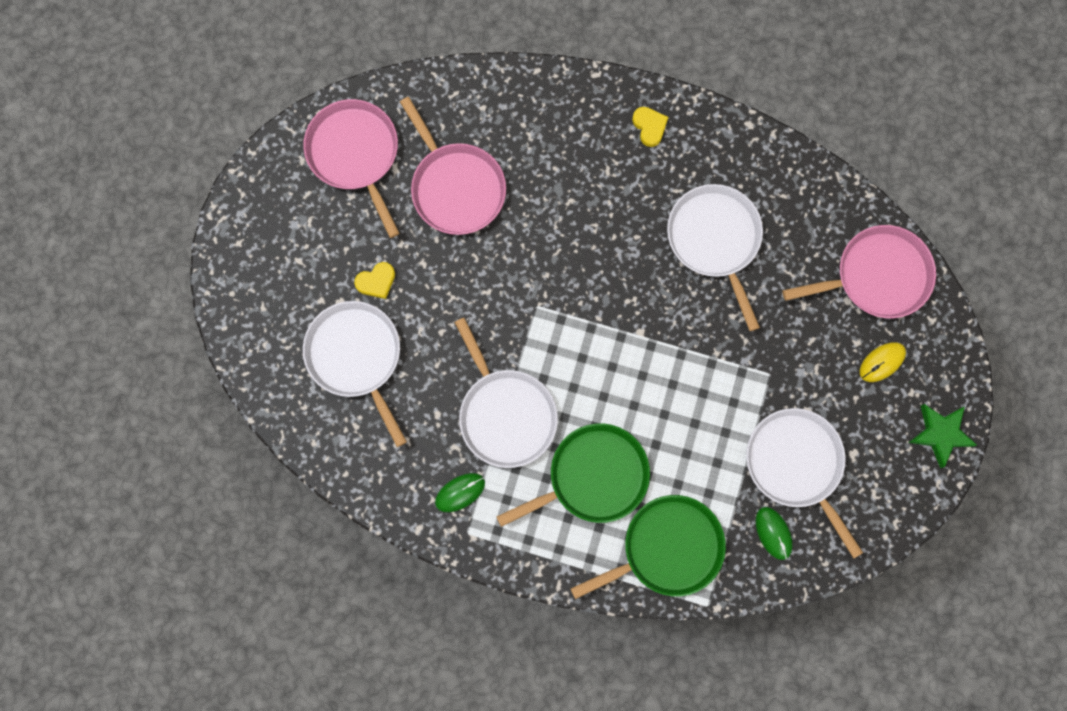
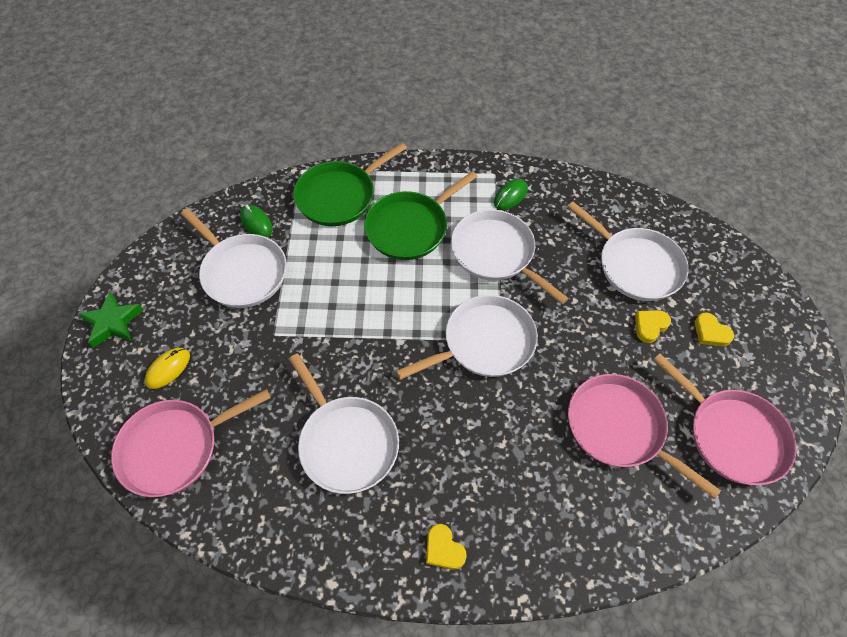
camera: 165 degrees right, 20 degrees down
none -> white pan [396,295,538,380]
none -> yellow heart [695,312,734,346]

